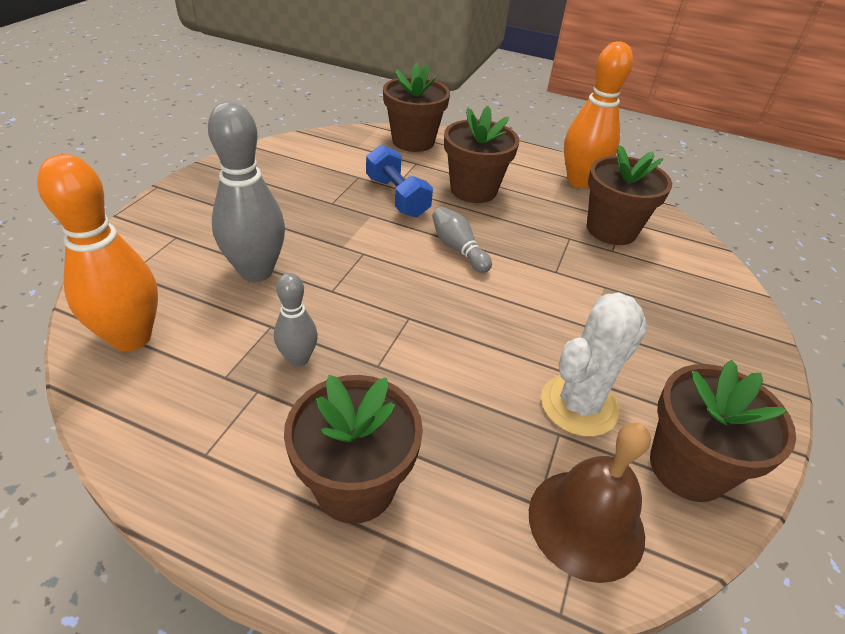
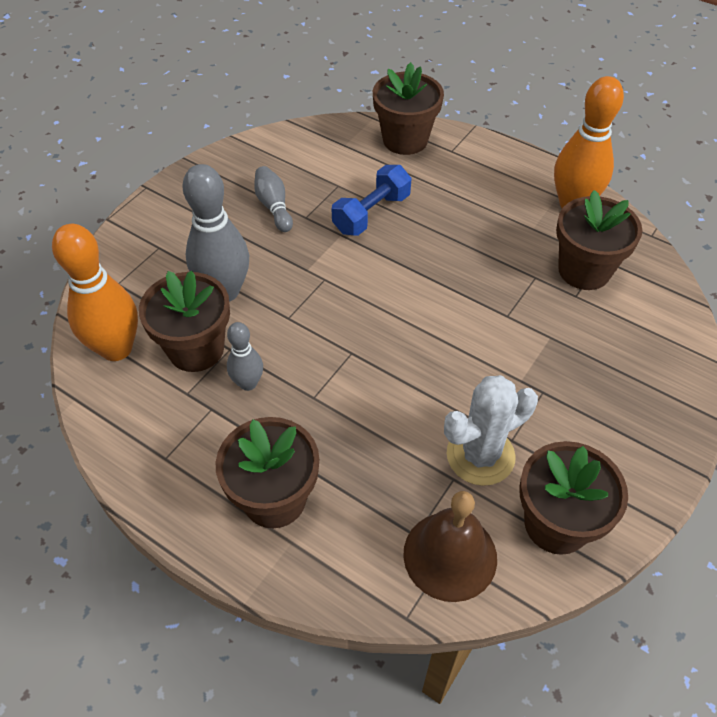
camera: 15 degrees right, 10 degrees up
blue dumbbell [366,144,433,217] -> blue dumbbell turned 60 degrees clockwise [332,165,411,236]
grey bowling pin [432,207,492,273] -> grey bowling pin moved to [254,166,293,232]
brown flower pot [444,106,519,203] -> brown flower pot moved to [139,271,230,372]

